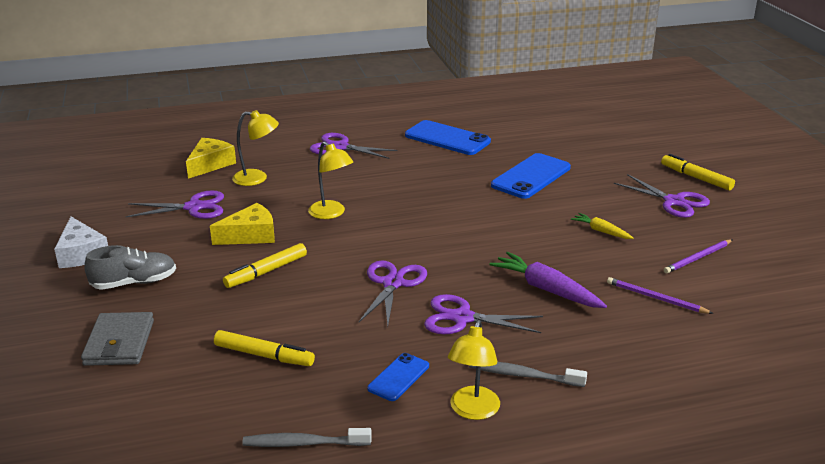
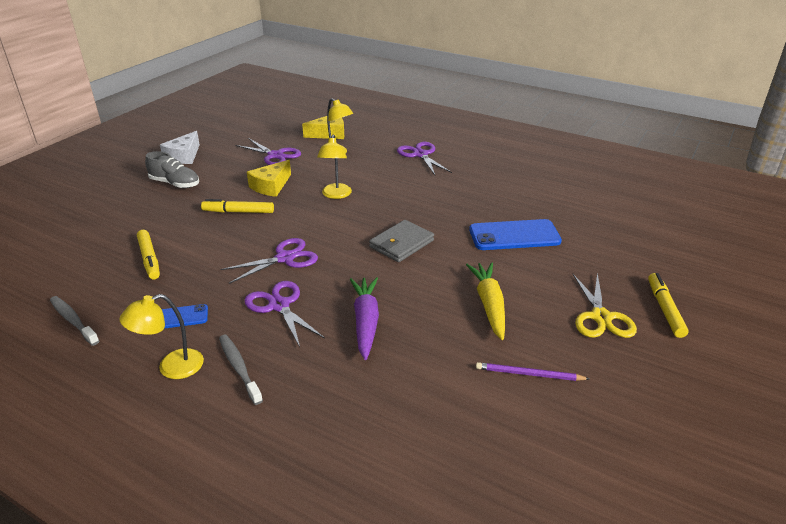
camera: 45 degrees right, 5 degrees up
grey wallet [81,312,154,366] -> grey wallet moved to [369,220,434,262]
yellow cheese [210,203,275,245] -> yellow cheese turned 105 degrees clockwise [247,160,291,197]
blue phone [405,120,491,155] -> none
yellow carrot [571,213,633,239] -> yellow carrot [466,262,505,340], size x1.75
purple pencil [607,277,714,314] -> none
purple scissors [614,174,710,218] -> yellow scissors [573,273,637,338]

